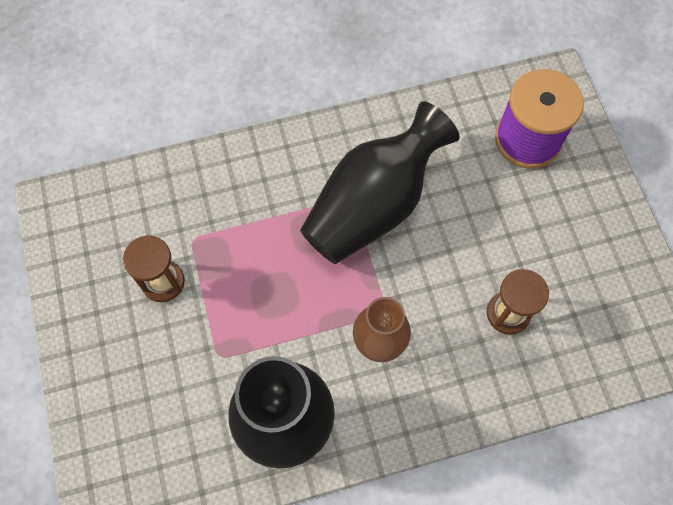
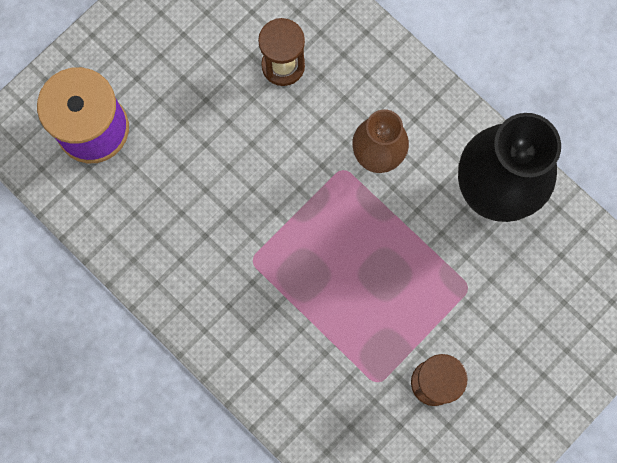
camera: 120 degrees left, 10 degrees up
black vase [300,102,459,264] -> none

